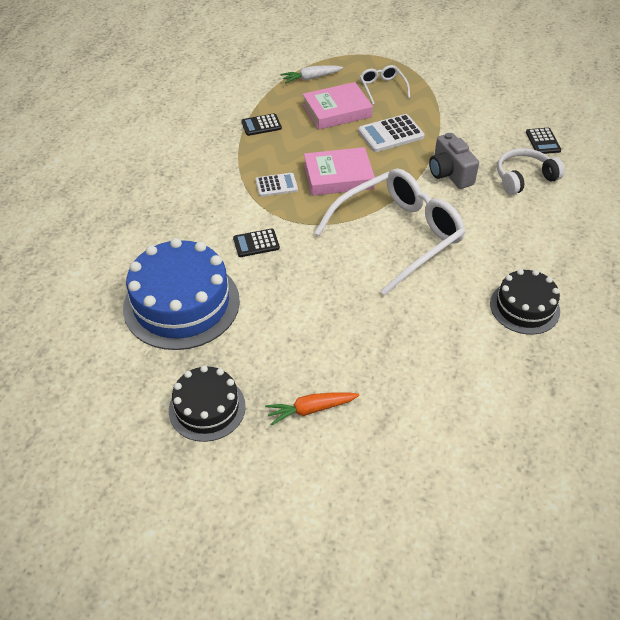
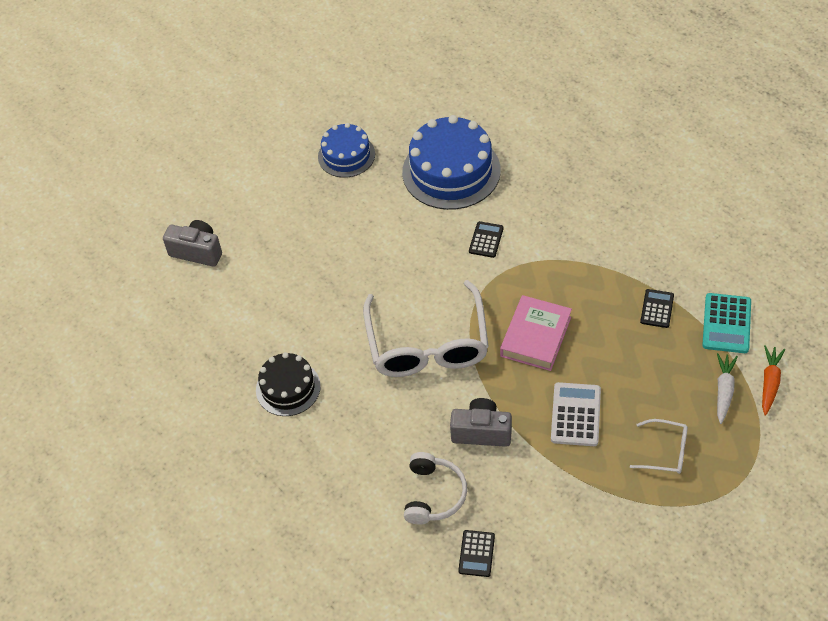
camera: 125 degrees right, 5 degrees up
black cake [169,365,246,442] -> blue cake [318,123,375,178]
white calculator [255,173,298,197] -> none
orange carrot [265,392,360,426] -> orange carrot moved to [762,345,785,415]
pink book [302,82,373,130] -> none
black calculator [526,128,561,154] -> black calculator turned 105 degrees counterclockwise [458,530,495,577]
none -> grey camera [163,220,222,267]
none -> turquoise calculator [702,293,751,353]

